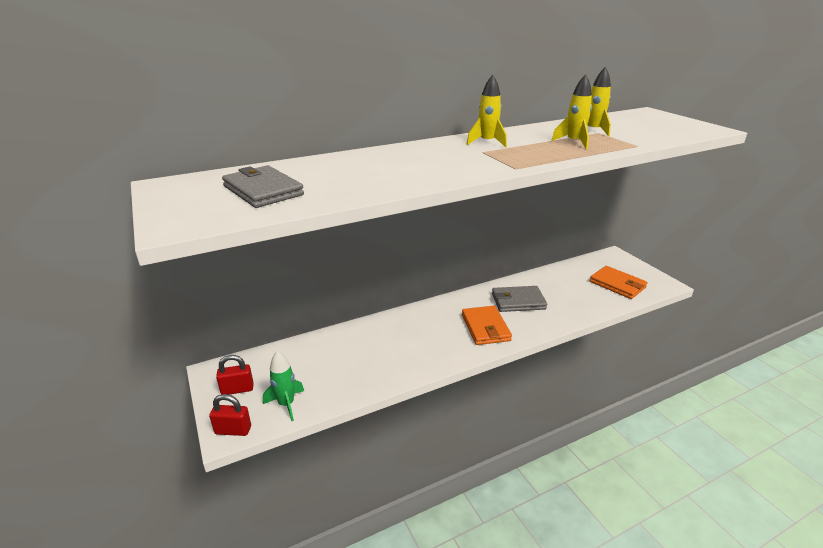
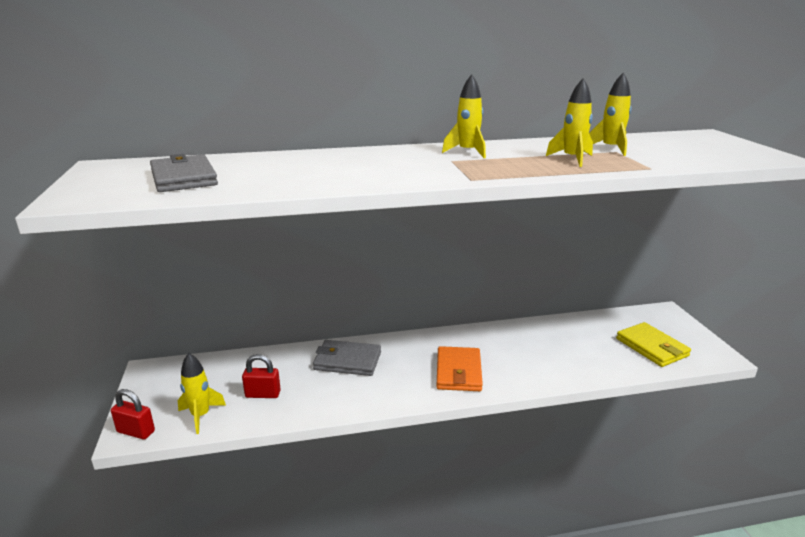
camera: 15 degrees right, 5 degrees down
red padlock [216,355,254,395] -> red padlock moved to [242,354,281,398]
green rocket [263,351,304,421] -> yellow rocket [178,353,226,434]
grey wallet [492,286,547,312] -> grey wallet moved to [313,340,381,376]
orange wallet [590,266,648,299] -> yellow wallet [616,322,691,367]

